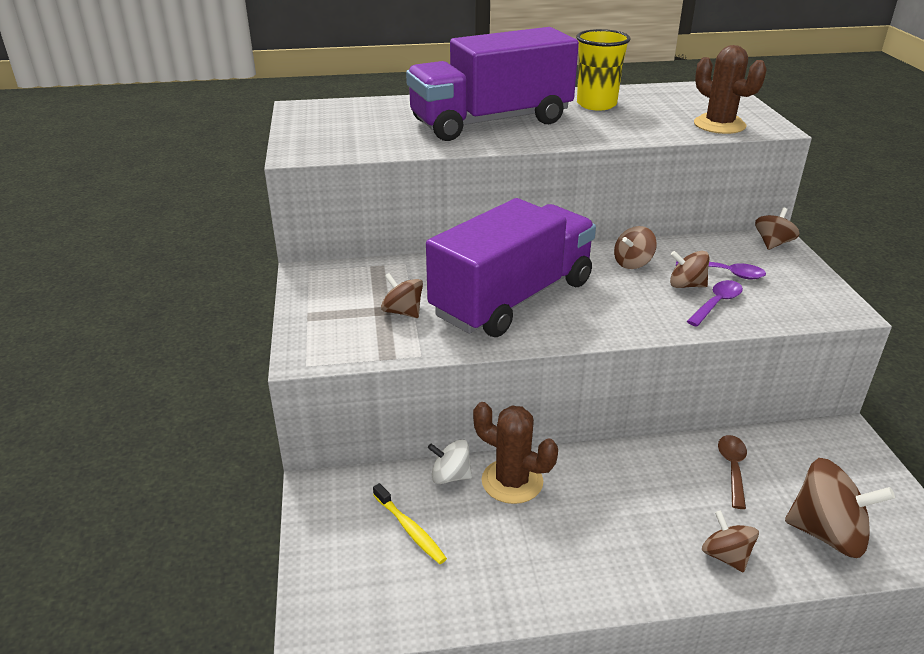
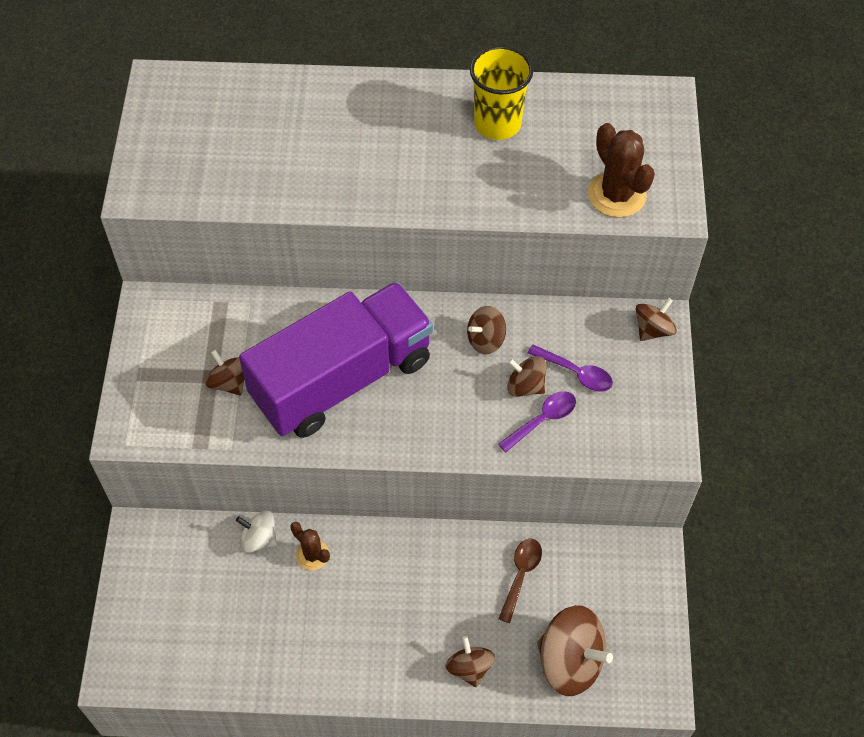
camera: 10 degrees right, 25 degrees up
yellow toothbrush [373,483,447,564] -> none
purple truck [406,27,579,141] -> none
brown cactus [473,402,558,504] -> brown cactus [290,522,330,570], size x0.59

